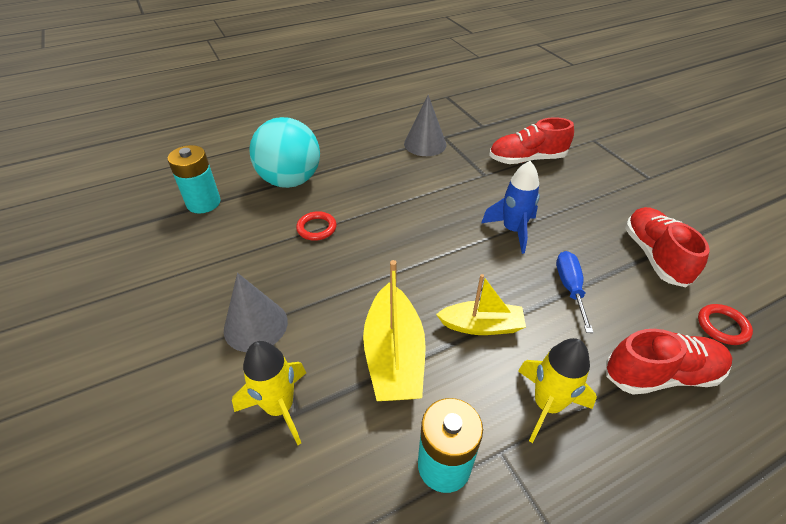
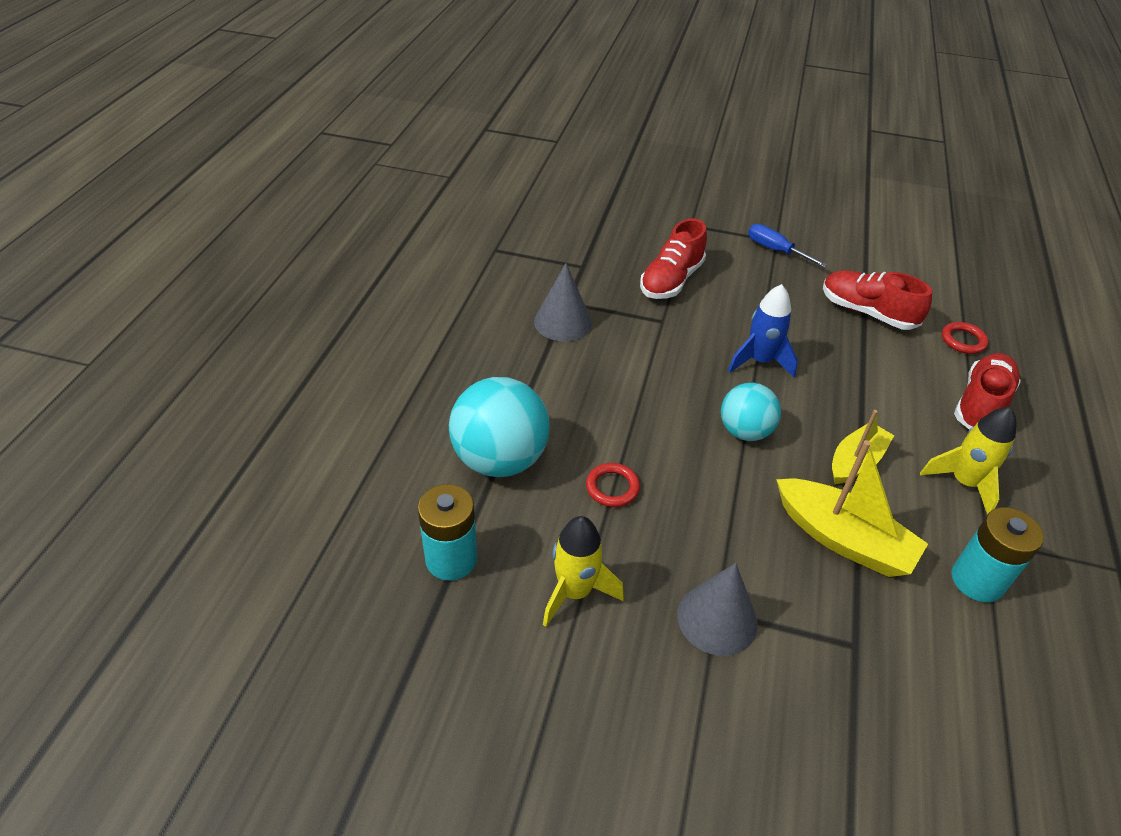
camera: 50 degrees left, 0 degrees up
yellow rocket [232,341,306,445] -> yellow rocket moved to [543,516,624,627]
blue screwdriver [556,251,594,333] -> blue screwdriver moved to [748,224,828,268]
none -> turquoise ball [721,383,781,441]

